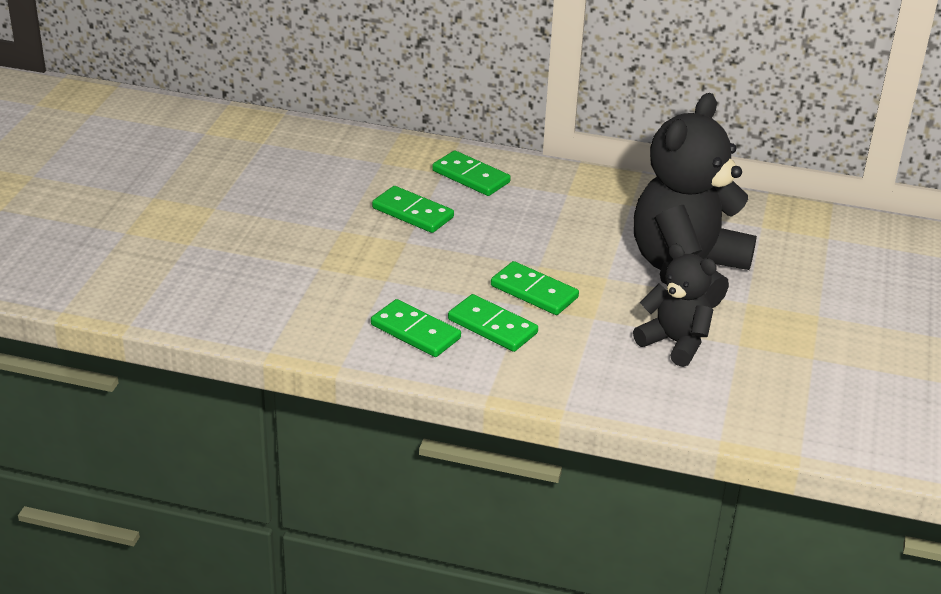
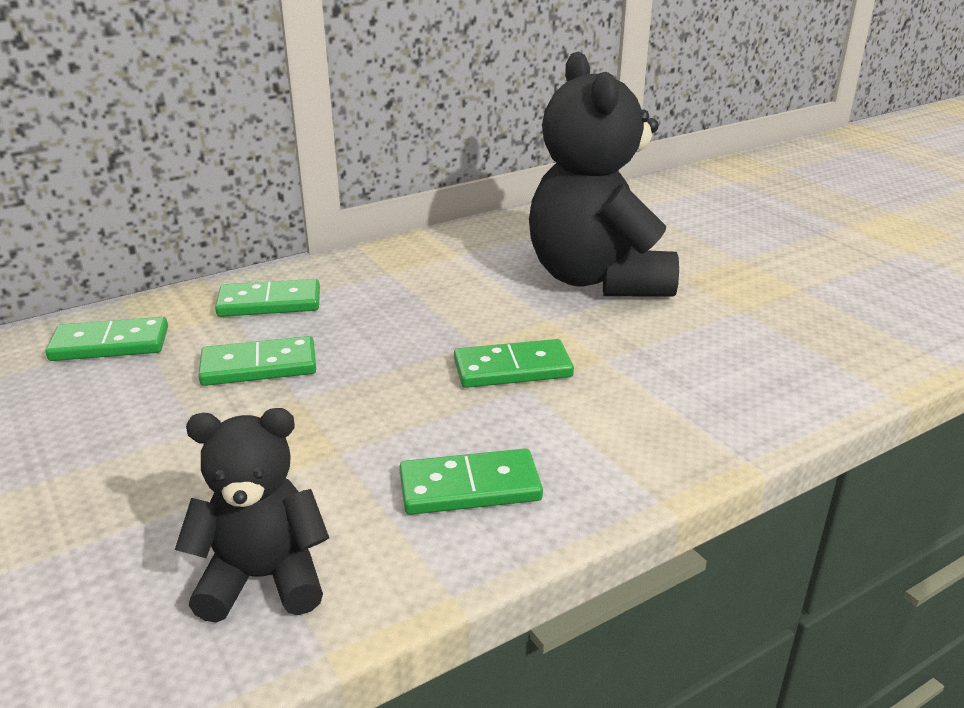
camera: 45 degrees left, 5 degrees down
green domino [448,294,538,352] -> green domino moved to [46,317,168,361]
black teddy bear [633,243,717,367] -> black teddy bear moved to [175,408,329,622]

